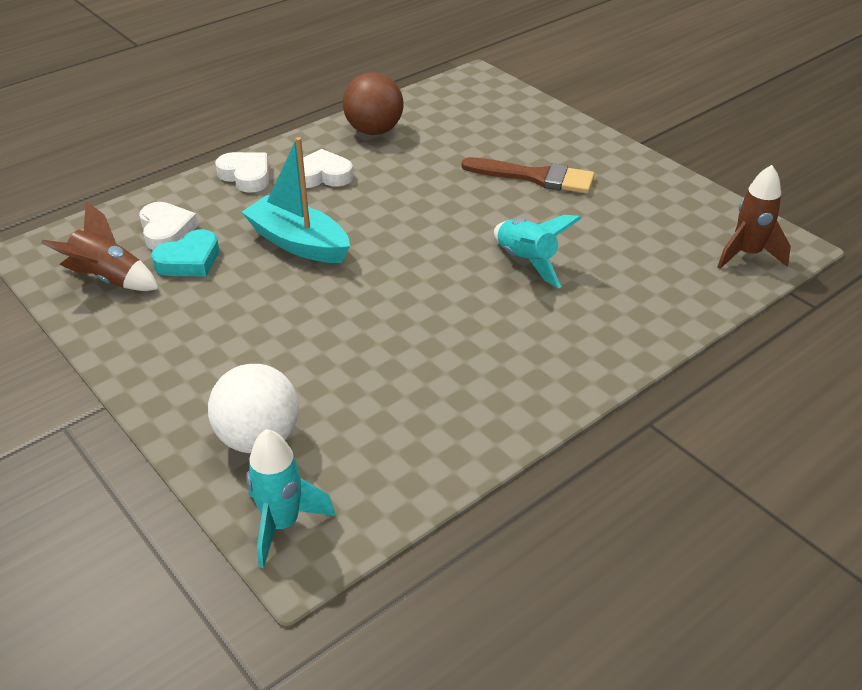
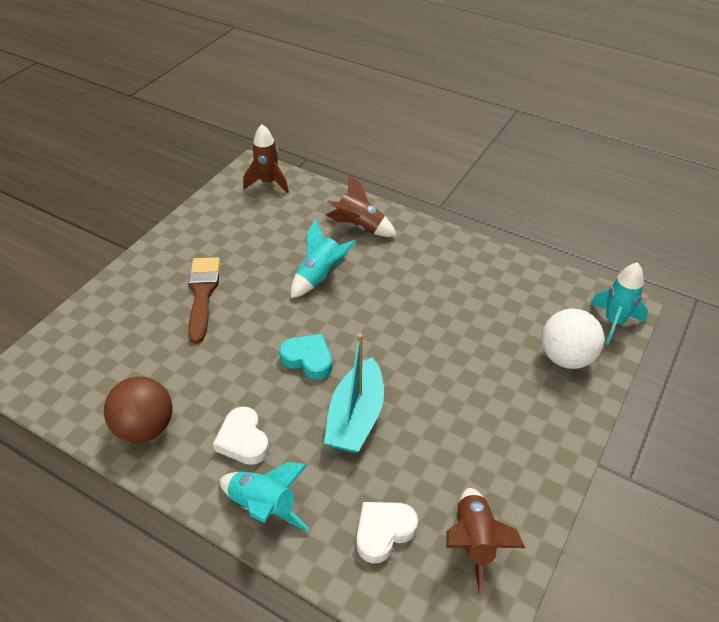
camera: 110 degrees left, 5 degrees up
turquoise heart [151,229,219,276] -> turquoise heart moved to [279,334,332,380]
white heart [215,152,269,193] -> turquoise rocket [219,462,310,531]
none -> brown rocket [326,174,397,237]

